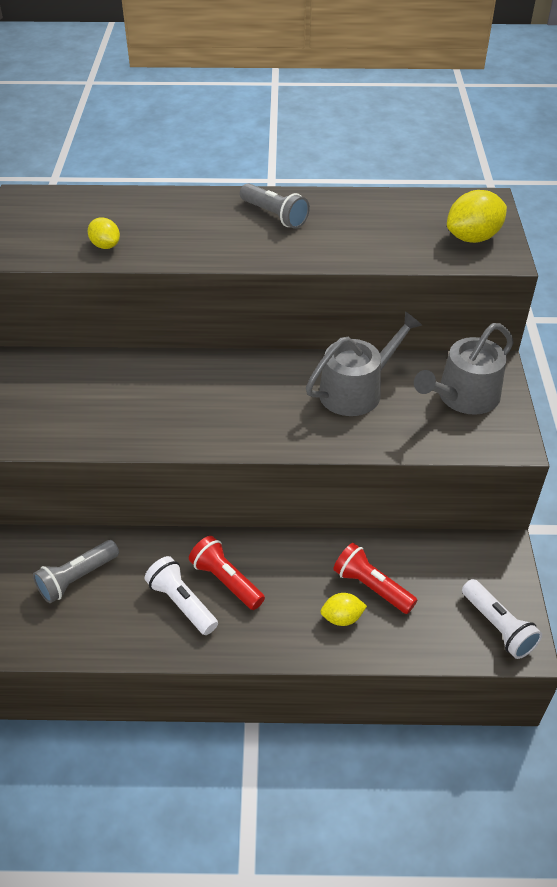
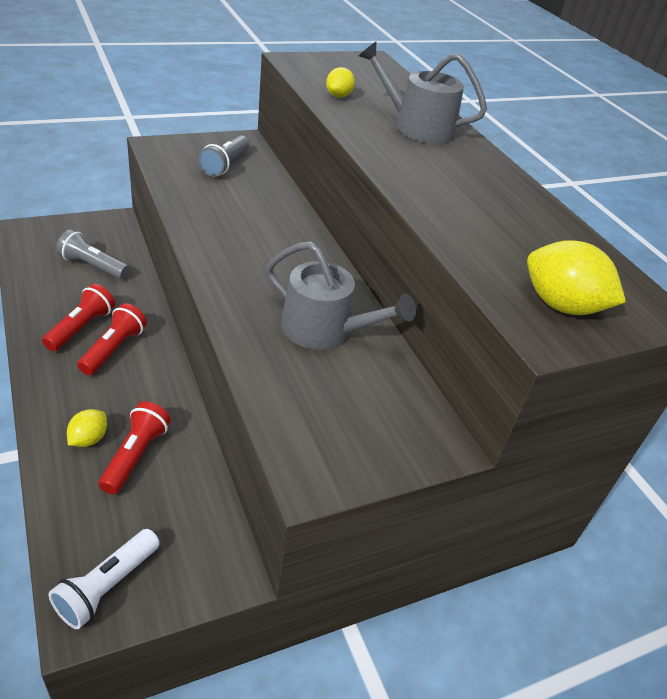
camera: 60 degrees right, 5 degrees down
white flashlight [145,556,218,635] -> red flashlight [42,284,115,351]
grey flashlight [240,183,310,229] -> grey flashlight moved to [198,135,249,177]
yellow lemon [320,593,367,626] -> yellow lemon turned 60 degrees clockwise [67,409,107,447]
grey watering can [414,323,514,415] -> grey watering can moved to [359,42,487,144]

